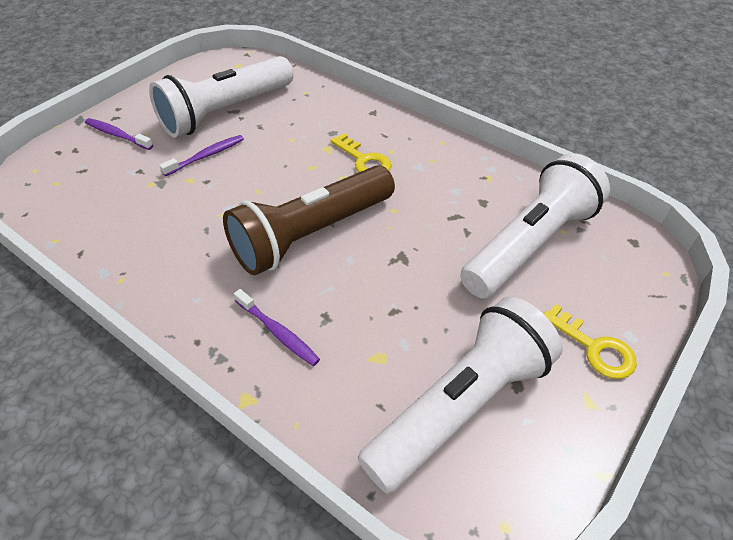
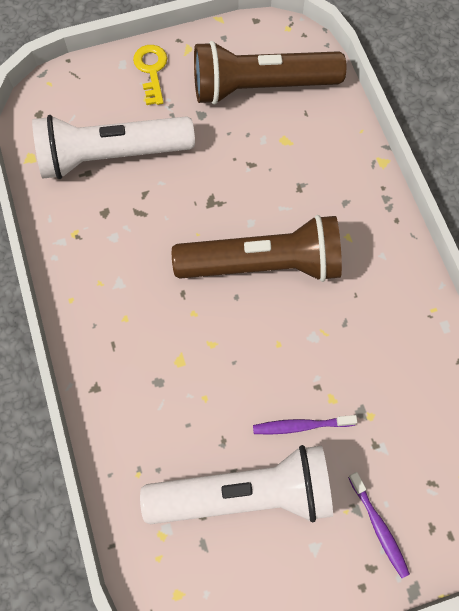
camera: 145 degrees left, 20 degrees up
purple toothbrush [234,289,320,366] -> none
yellow key [330,133,391,173] -> none
white flashlight [358,297,563,494] -> brown flashlight [194,41,346,105]

